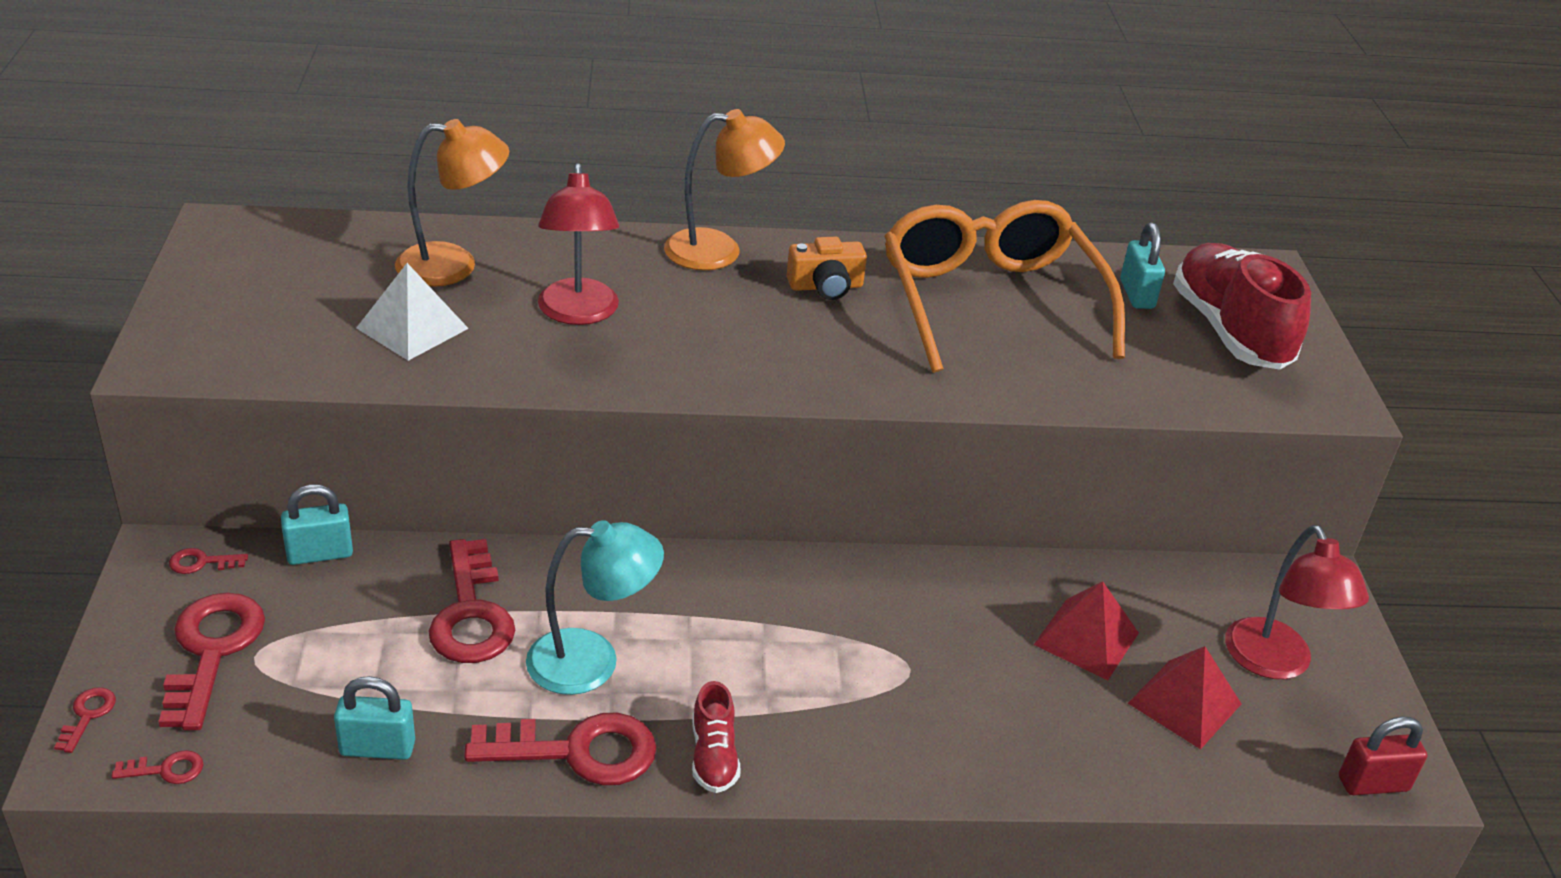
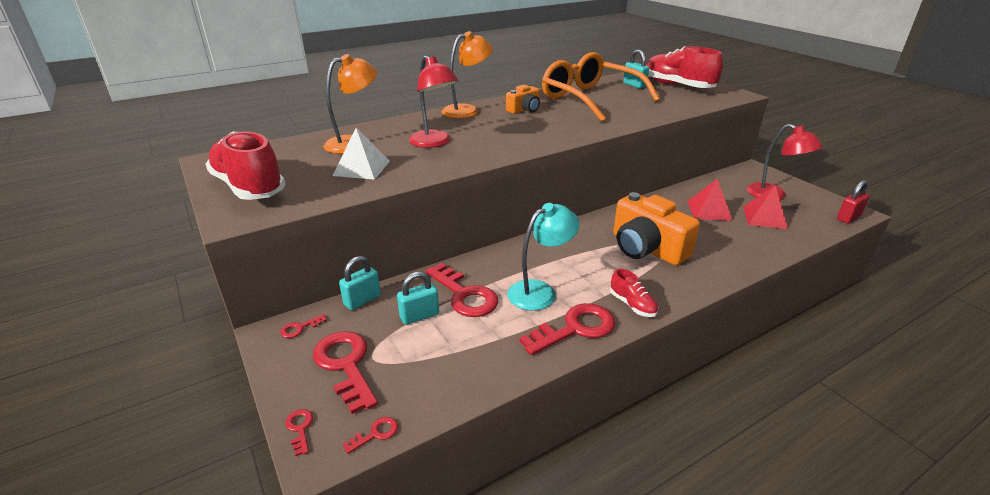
camera: 25 degrees left, 5 degrees down
turquoise padlock [334,676,415,760] -> turquoise padlock moved to [397,271,439,325]
none -> red shoe [206,132,286,200]
none -> orange camera [613,192,700,265]

